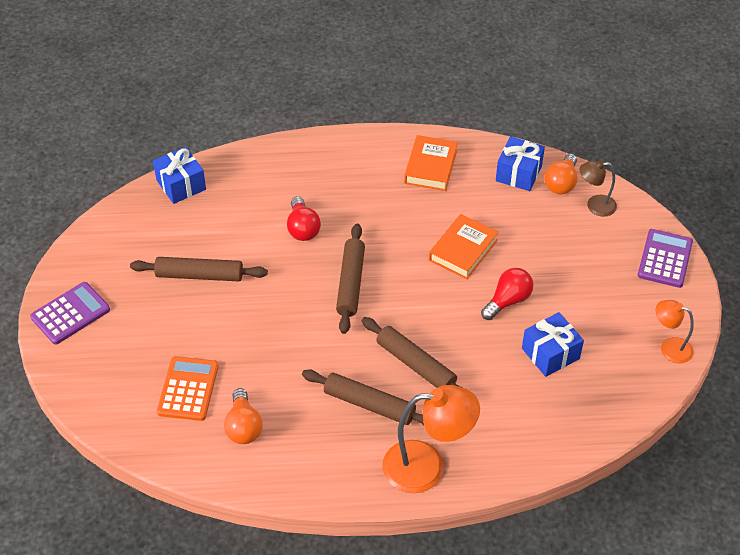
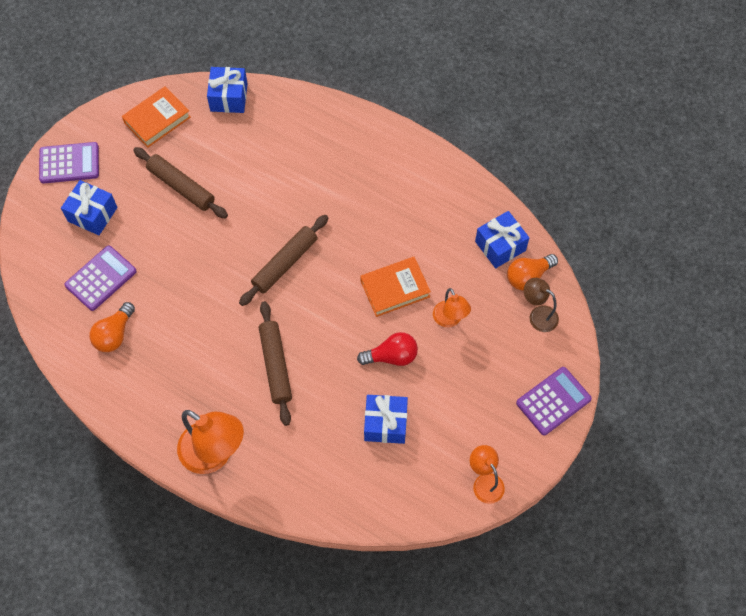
camera: 35 degrees right, 15 degrees up
orange calculator [157,356,219,421] -> purple calculator [64,245,137,311]
red light bulb [287,196,321,241] -> none
brown rolling pin [302,369,424,425] -> none
orange book [404,135,458,191] -> orange book moved to [122,86,191,148]
none -> blue gift [61,180,118,235]
none -> orange lamp [433,288,471,327]

